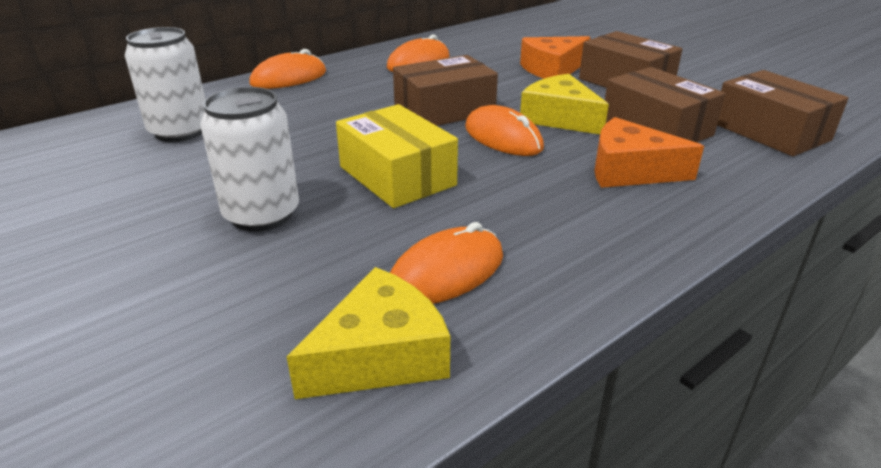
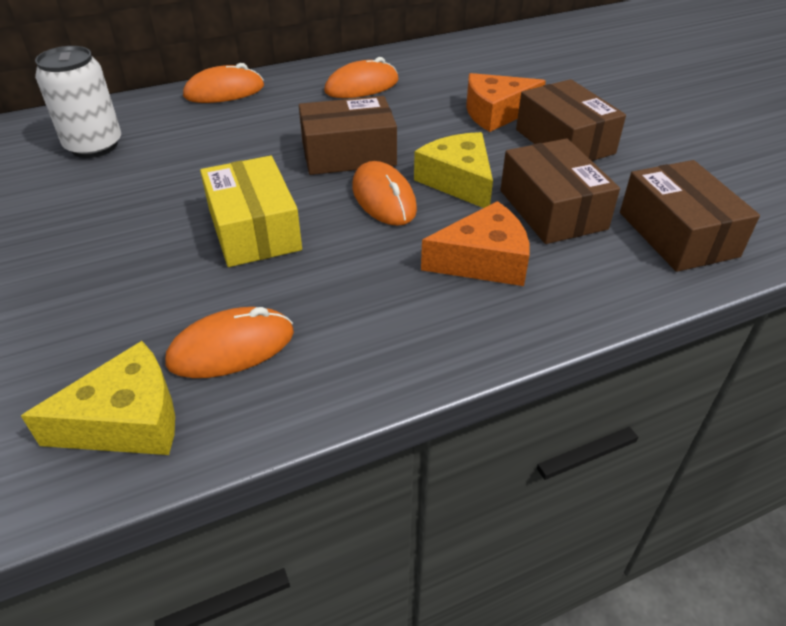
camera: 15 degrees right, 10 degrees up
white can [200,87,299,232] -> none
orange cheese [595,117,704,188] -> orange cheese turned 135 degrees clockwise [421,201,529,286]

